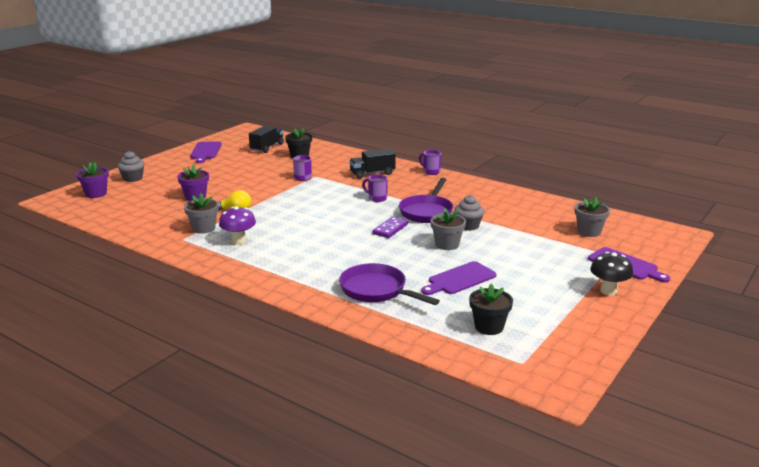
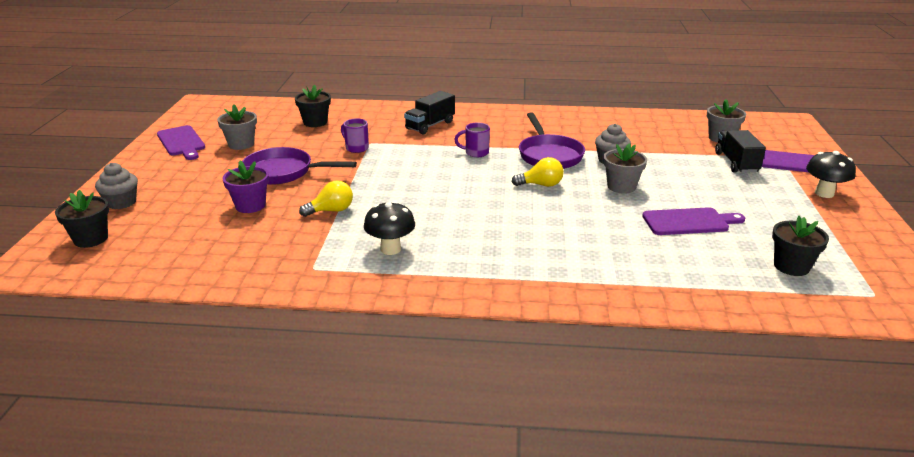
camera: 30 degrees left, 5 degrees up
purple flower pot [76,162,109,198] -> black flower pot [55,190,109,248]
grey flower pot [184,193,219,234] -> grey flower pot moved to [217,104,257,150]
purple mushroom [219,206,256,245] -> black mushroom [364,201,415,255]
black truck [249,126,284,153] -> black truck moved to [715,130,766,173]
purple pan [339,263,440,305] -> purple pan moved to [242,147,357,185]
purple domino [373,217,408,238] -> yellow light bulb [512,157,564,187]
purple mug [419,150,441,175] -> none
purple cutting board [421,261,496,295] -> purple cutting board turned 120 degrees counterclockwise [642,207,745,235]

